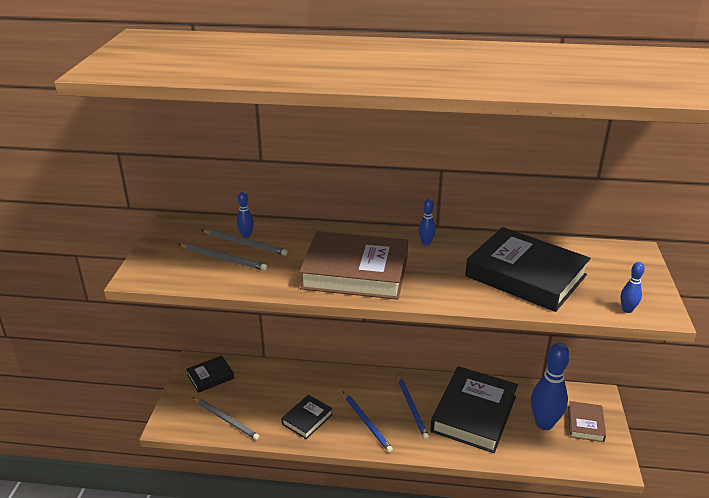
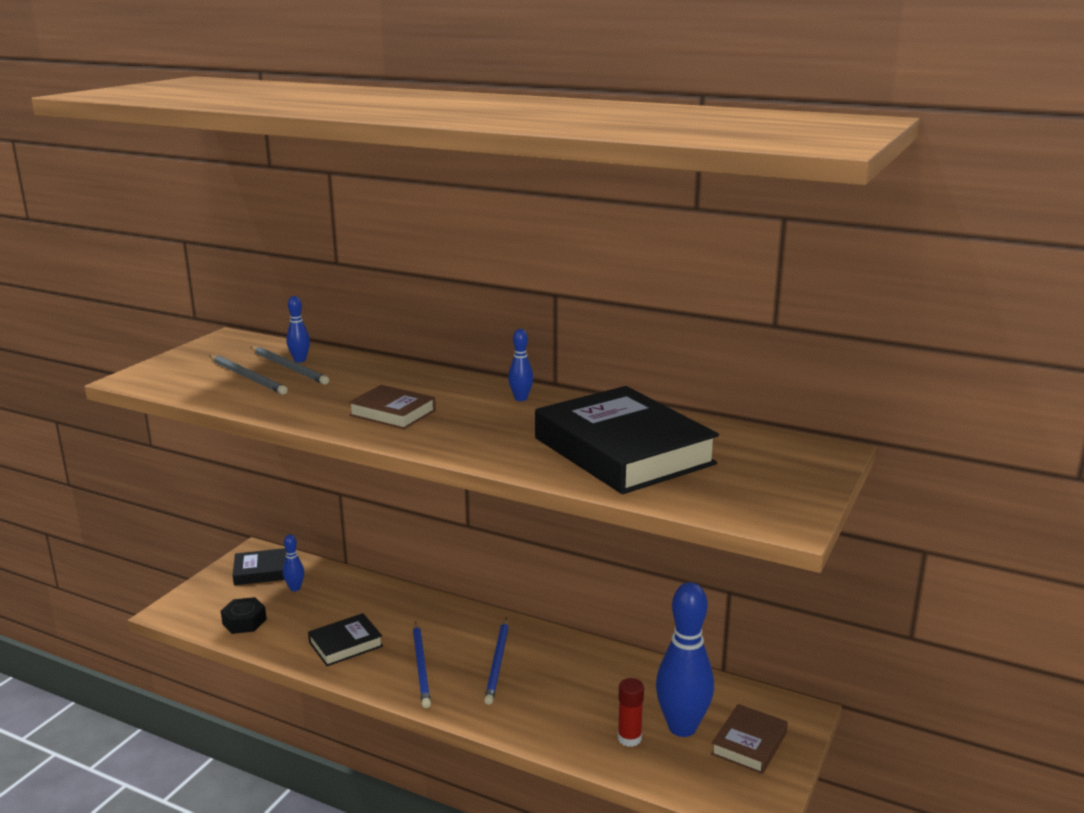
camera: 20 degrees right, 10 degrees down
grey pencil [193,397,259,440] -> black nut [221,597,267,634]
brown book [299,231,408,300] -> brown book [348,385,436,429], size x0.50
black book [430,366,518,453] -> none
blue bowling pin [621,262,645,313] -> blue bowling pin moved to [283,534,304,592]
none -> red glue stick [618,678,644,747]

